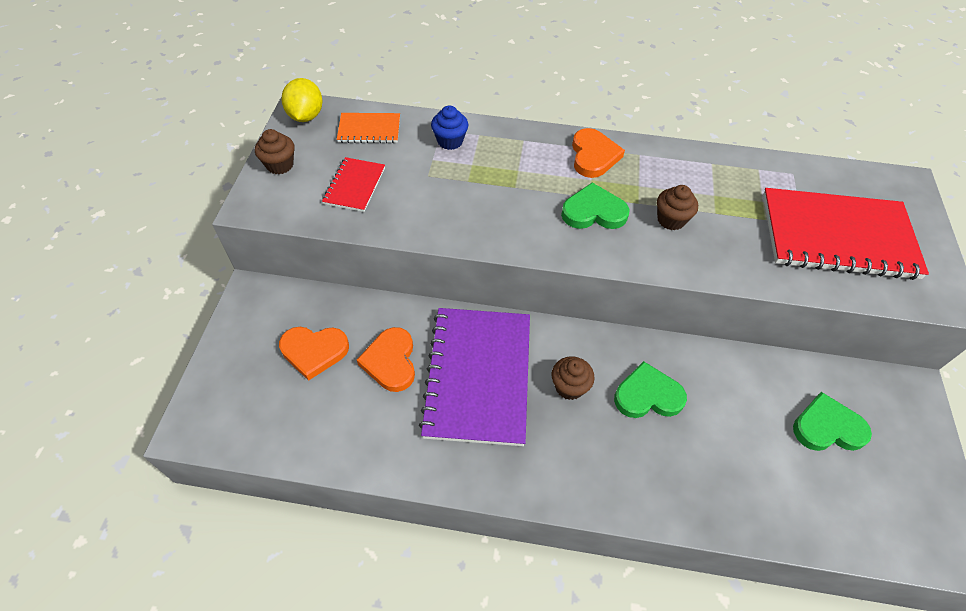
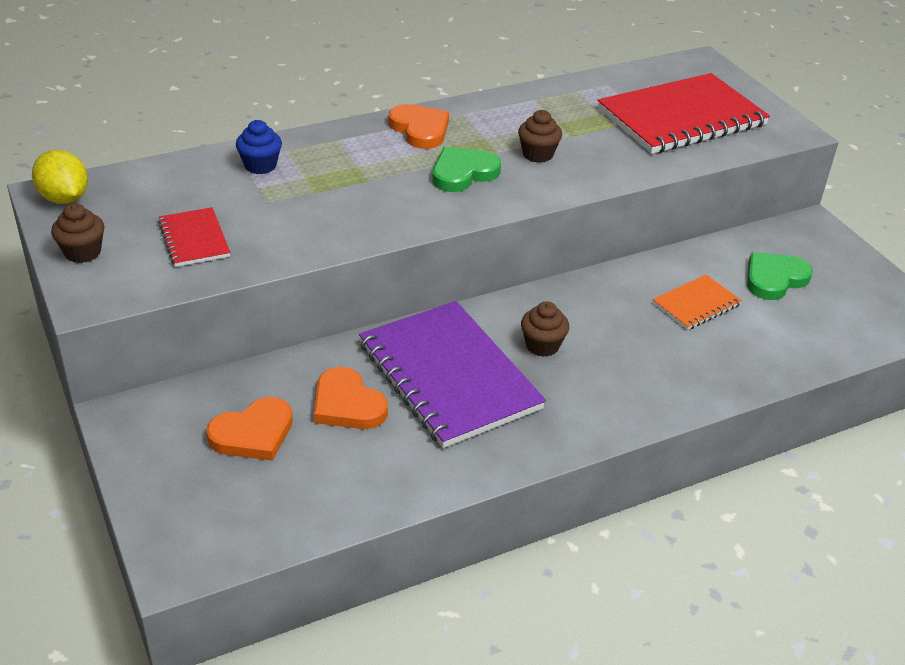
camera: 35 degrees left, 15 degrees down
orange notebook [337,113,400,143] -> orange notebook moved to [653,275,742,330]
green heart [614,361,687,418] -> none

